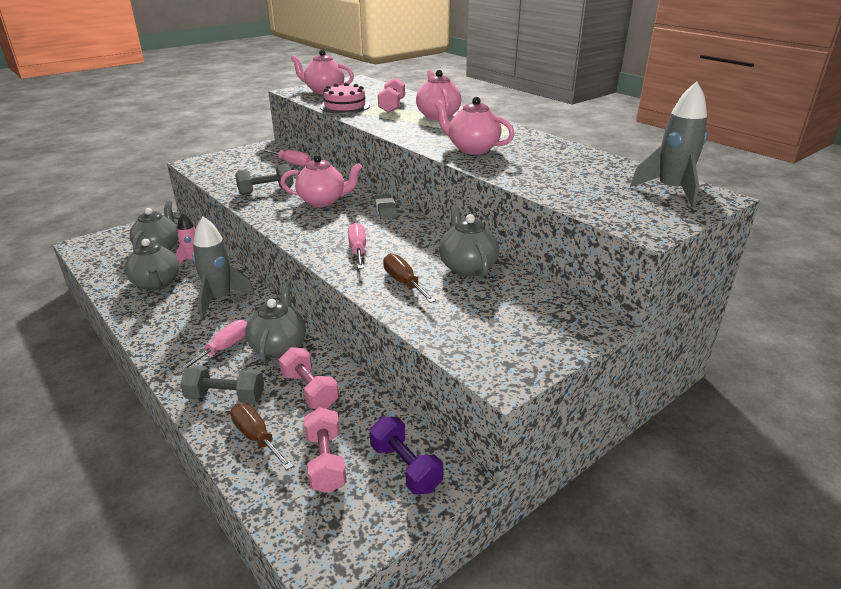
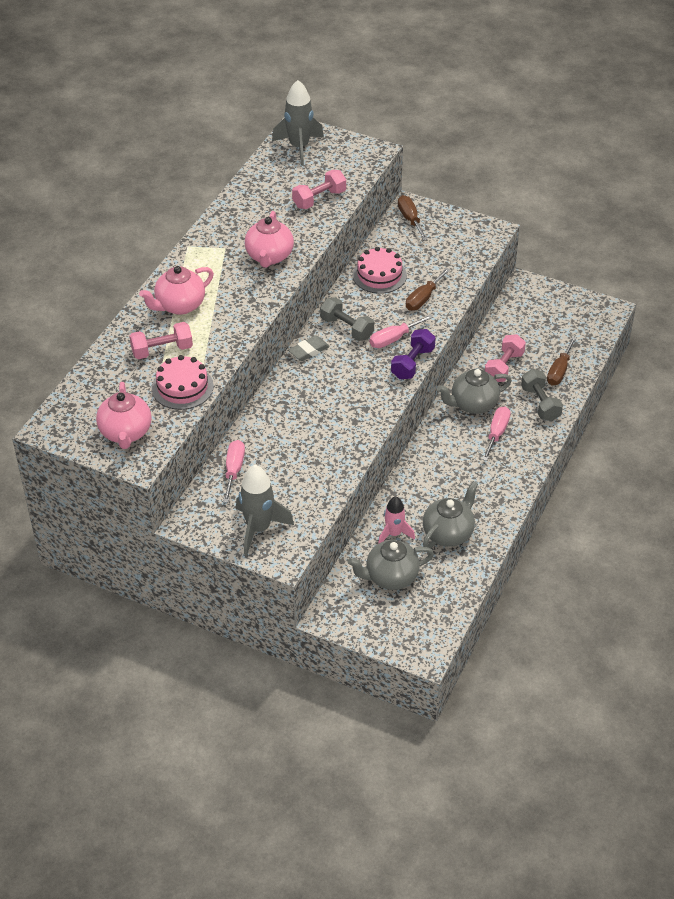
camera: 115 degrees left, 15 degrees up
pink screwdriver [176,320,247,373] -> pink screwdriver turned 105 degrees clockwise [482,406,511,461]
grey rocket [192,217,255,318] -> grey rocket moved to [236,465,294,555]
grey dumbbell [235,164,294,195] -> grey dumbbell moved to [320,297,374,341]
pink teapot [280,155,362,207] -> none
pink dumbbell [304,407,346,493] -> pink dumbbell moved to [292,170,346,209]
purple dumbbell [370,417,443,495] -> purple dumbbell moved to [391,329,435,379]
grey teapot [439,205,499,277] -> pink cake [353,247,407,294]
none -> brown screwdriver [398,195,428,240]

